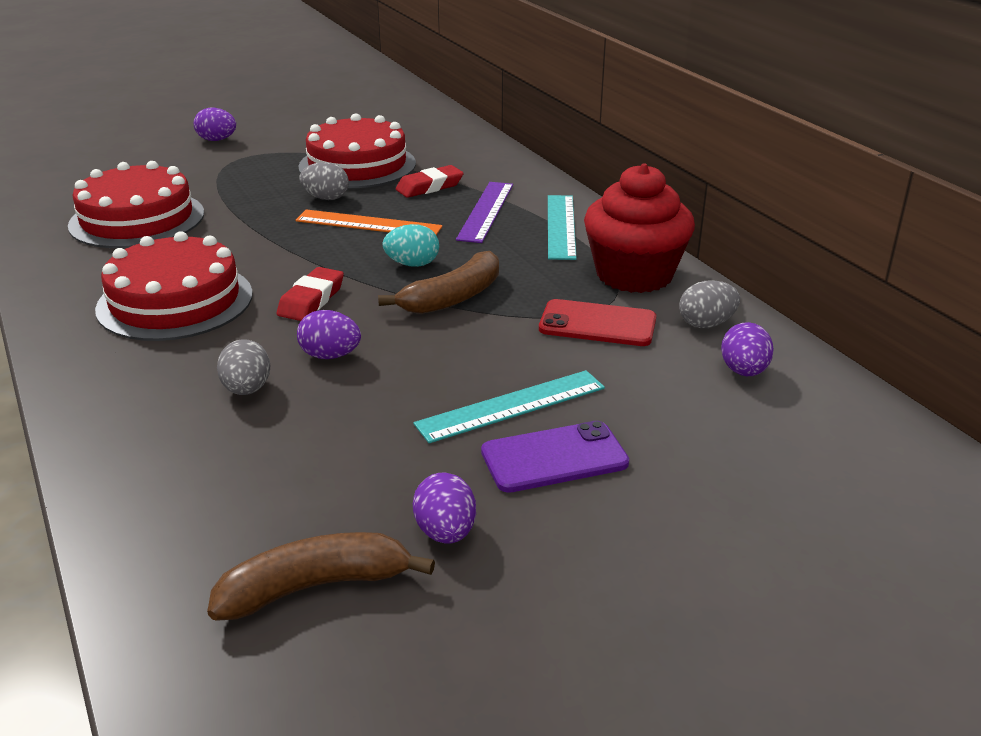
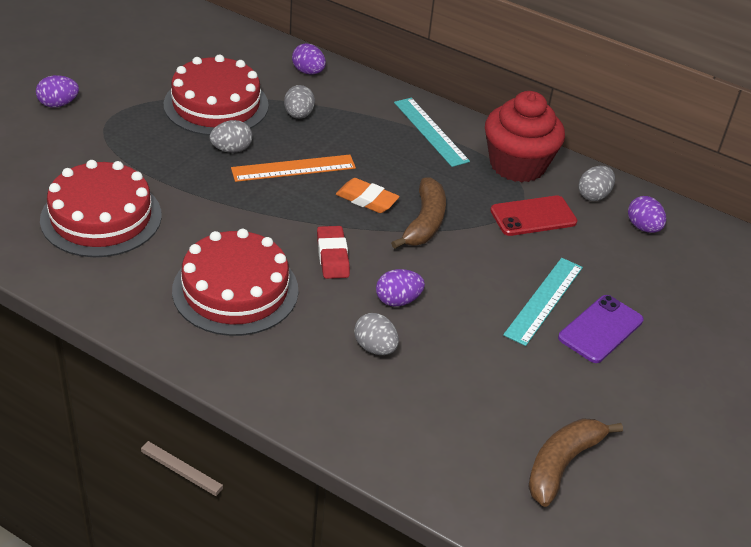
camera: 35 degrees left, 10 degrees up
turquoise egg [382,224,439,267] -> orange eraser [336,178,400,213]
red eraser [396,165,464,198] -> grey egg [284,85,315,119]
purple egg [413,473,476,544] -> purple egg moved to [292,43,326,74]
purple ruler [456,182,513,243] -> none

